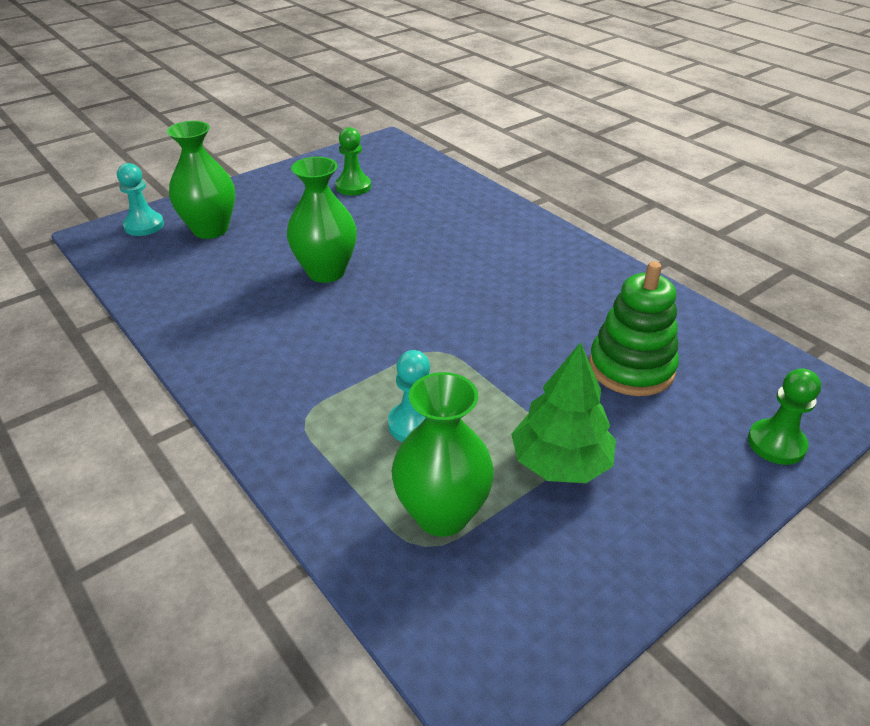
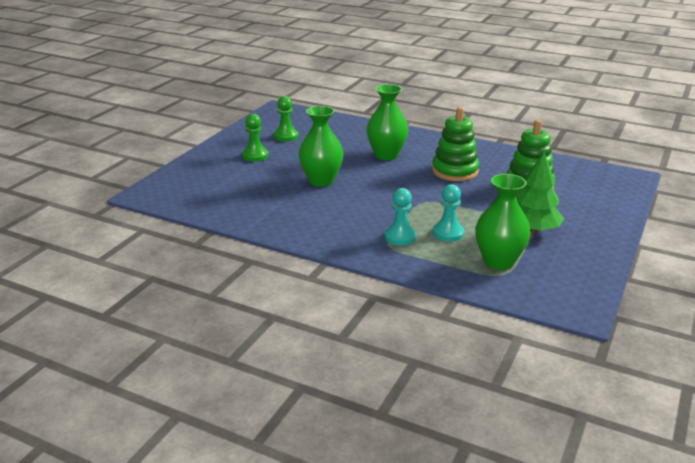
camera: 25 degrees left, 10 degrees down
turquoise pawn [117,163,164,236] -> turquoise pawn moved to [385,188,416,246]
green vase [166,121,235,239] -> green vase moved to [367,84,409,160]
green pawn [748,369,821,465] -> green pawn moved to [242,114,269,162]
none -> green stacking toy [432,107,479,181]

